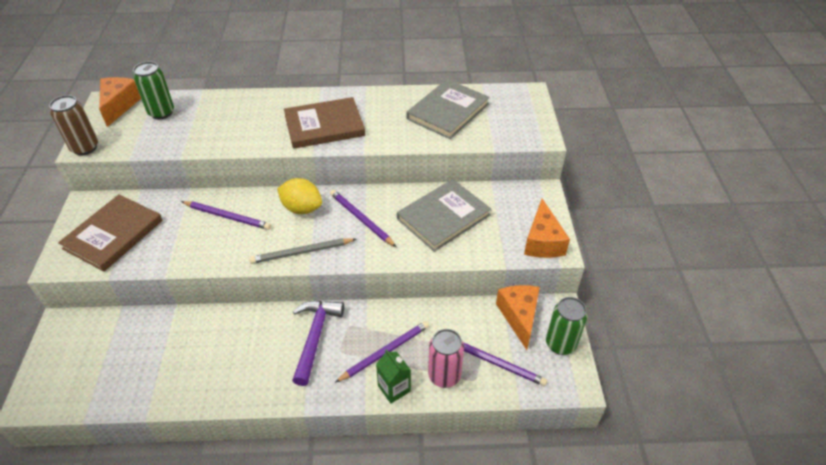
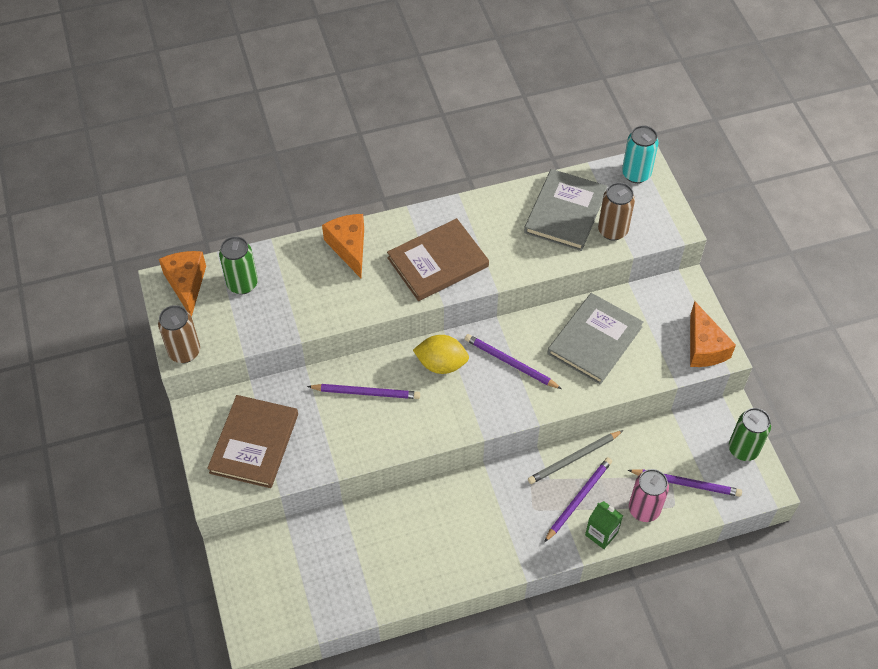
camera: 15 degrees left, 10 degrees up
grey pencil [249,238,356,264] -> grey pencil moved to [528,430,623,484]
purple hammer [292,301,344,386] -> none
orange cheese [496,285,540,350] -> orange cheese moved to [322,214,364,278]
none -> brown can [598,183,635,240]
none -> turquoise can [622,125,659,183]

